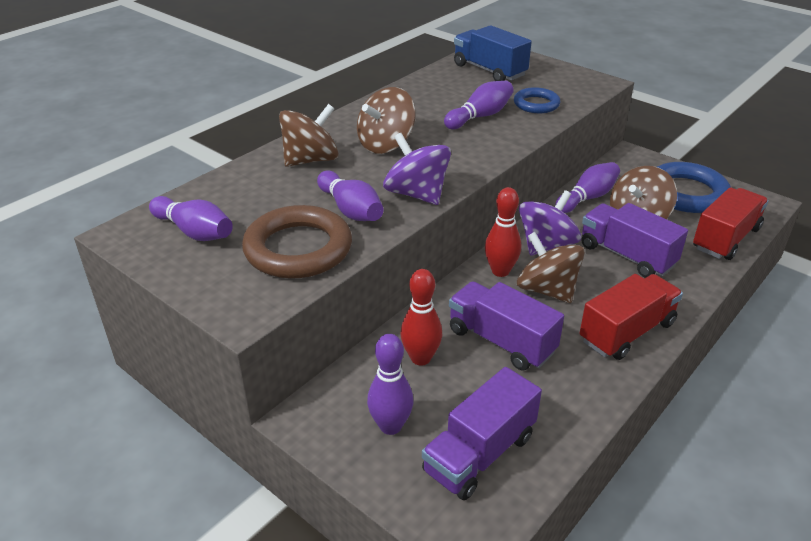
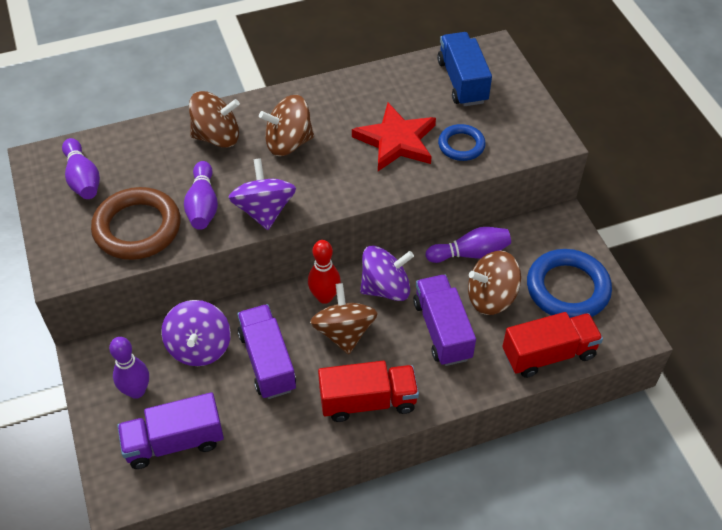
camera: 30 degrees right, 15 degrees up
red bowling pin [400,269,442,366] -> purple spinning top [161,300,231,366]
purple bowling pin [444,81,514,129] -> red star [352,103,436,171]

